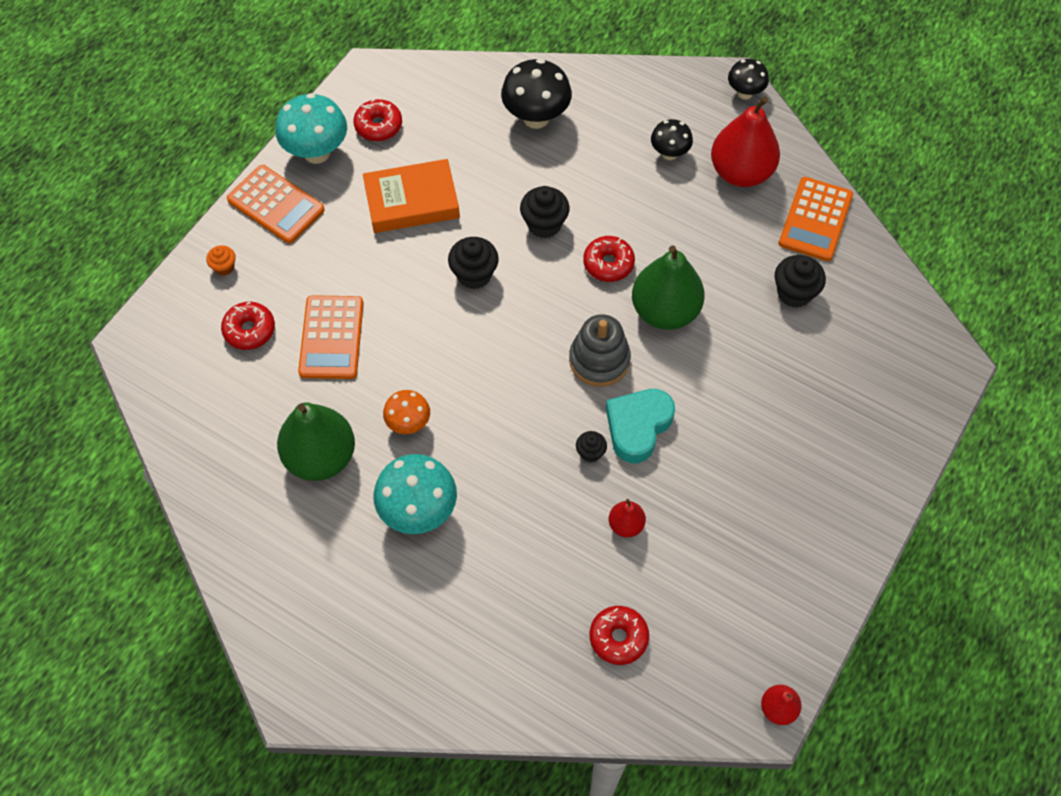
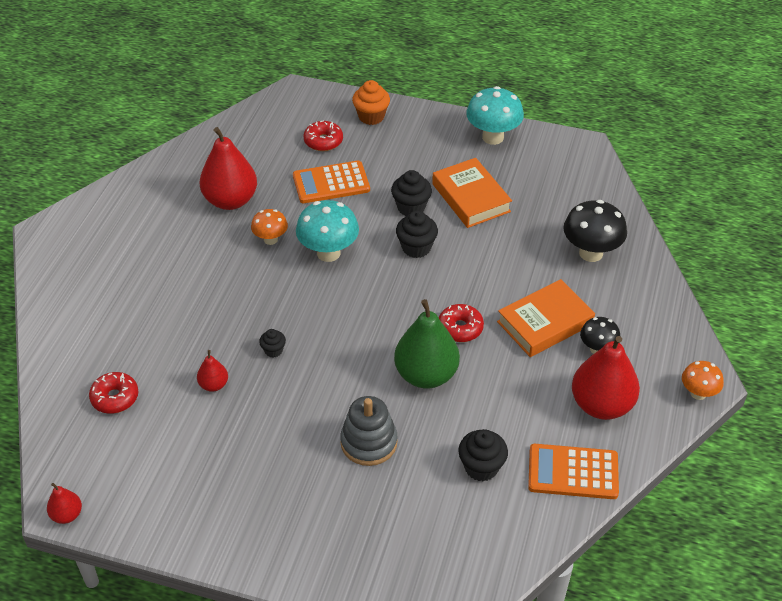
camera: 75 degrees right, 15 degrees down
orange cupcake [206,245,236,276] -> orange cupcake [352,80,390,125], size x1.72
orange calculator [227,165,325,243] -> none
green pear [277,402,355,481] -> red pear [200,127,257,210]
red donut [353,99,402,141] -> none
turquoise mushroom [373,454,457,534] -> turquoise mushroom moved to [296,200,359,262]
black cupcake [520,186,569,238] -> black cupcake moved to [391,170,432,216]
grey stacking toy [569,314,631,387] -> grey stacking toy moved to [340,396,397,466]
turquoise heart [606,389,675,463] -> none
black mushroom [728,59,769,99] -> orange mushroom [682,361,724,400]
none -> orange book [497,279,595,357]

